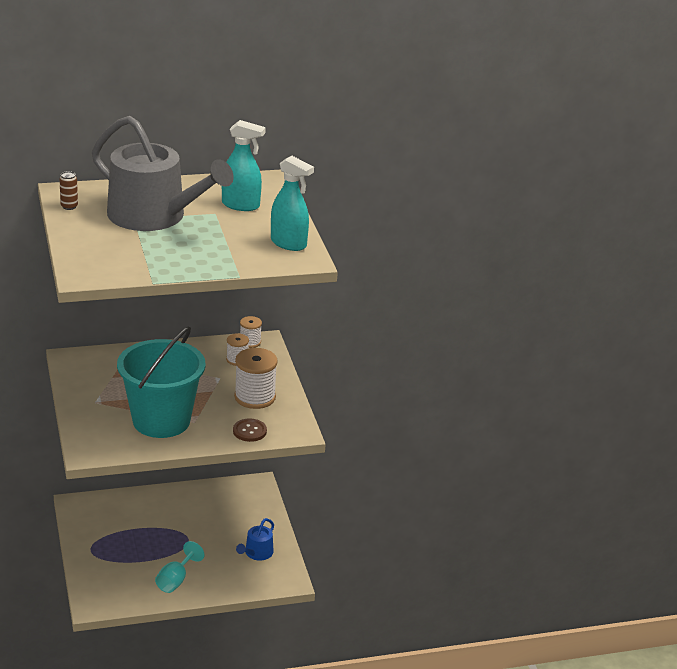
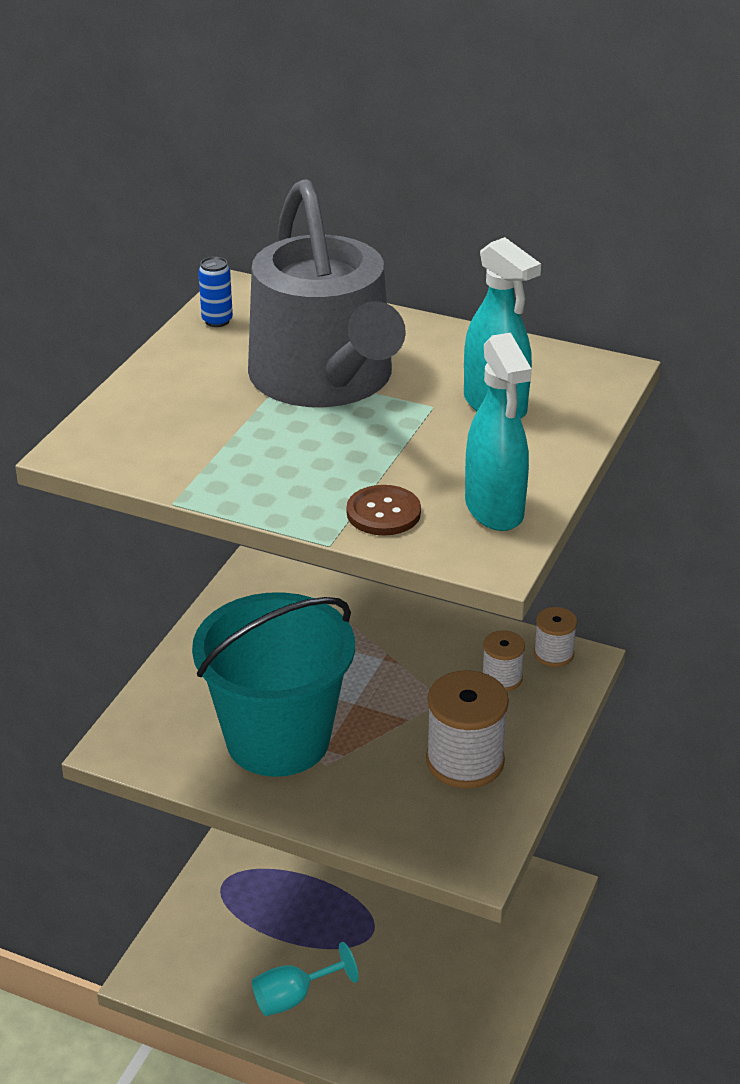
camera: 40 degrees right, 5 degrees up
brown can [59,171,78,210] -> blue can [198,257,233,327]
brown button [233,419,267,442] -> brown button moved to [347,485,421,536]
blue watering can [236,518,274,560] -> none

